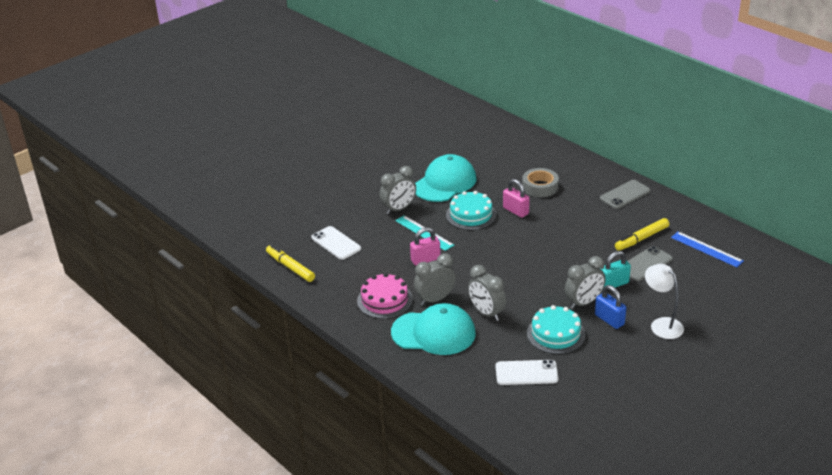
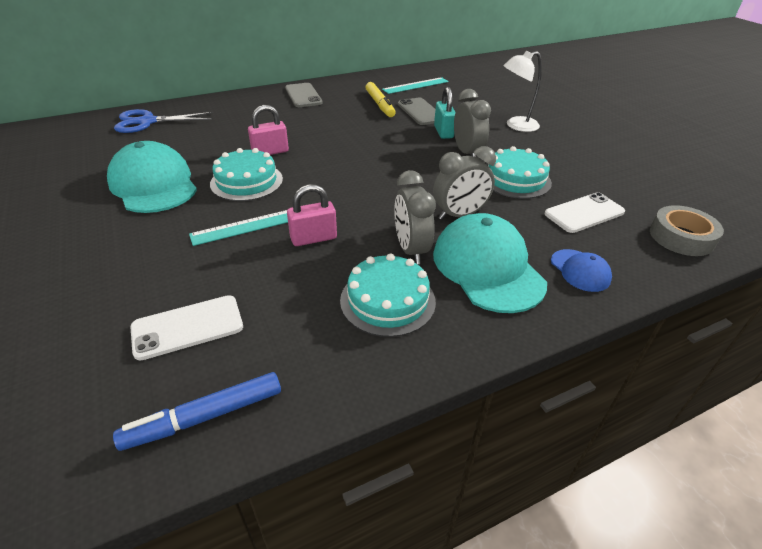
camera: 75 degrees left, 5 degrees up
yellow marker [266,245,315,282] -> blue marker [113,372,281,451]
pink cake [357,273,413,319] -> turquoise cake [340,253,436,337]
grey clock [380,166,416,214] -> none
turquoise cap [391,303,476,355] -> turquoise cap turned 45 degrees counterclockwise [433,213,547,313]
pink padlock [410,227,441,266] -> pink padlock turned 75 degrees clockwise [287,184,337,246]
white phone [495,360,559,385] -> white phone turned 45 degrees clockwise [544,192,625,233]
grey tape [522,168,559,197] -> grey tape moved to [650,205,724,256]
blue padlock [595,285,626,329] -> none
blue ruler [671,231,744,267] -> turquoise ruler [382,77,449,94]
none -> blue scissors [114,109,213,133]
none -> blue cap [551,249,612,292]

